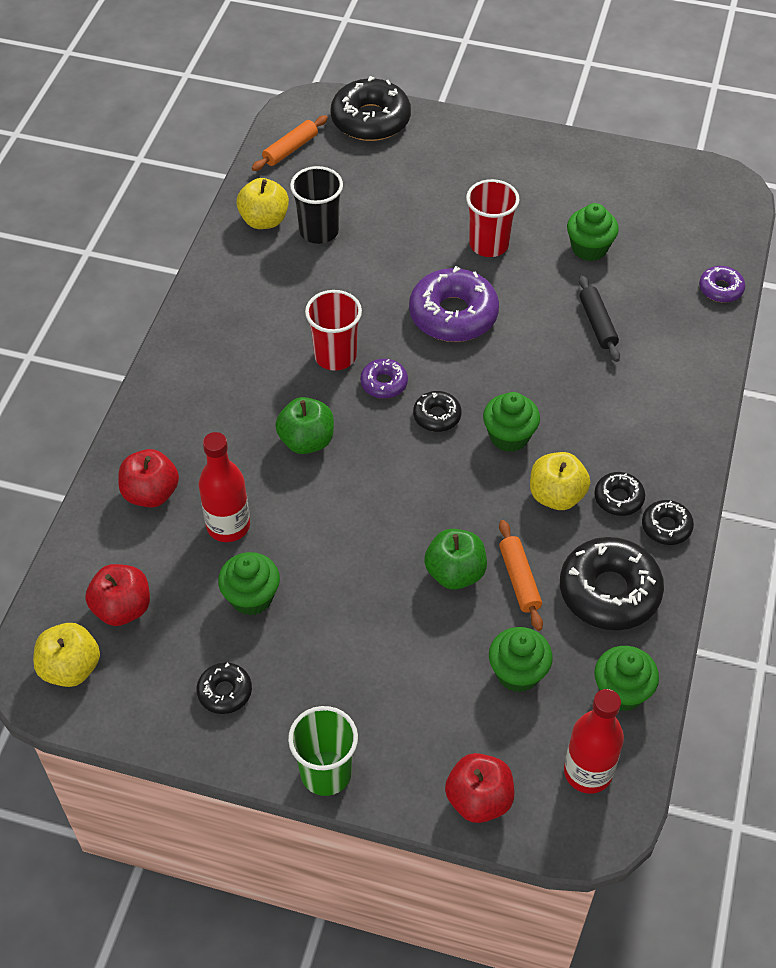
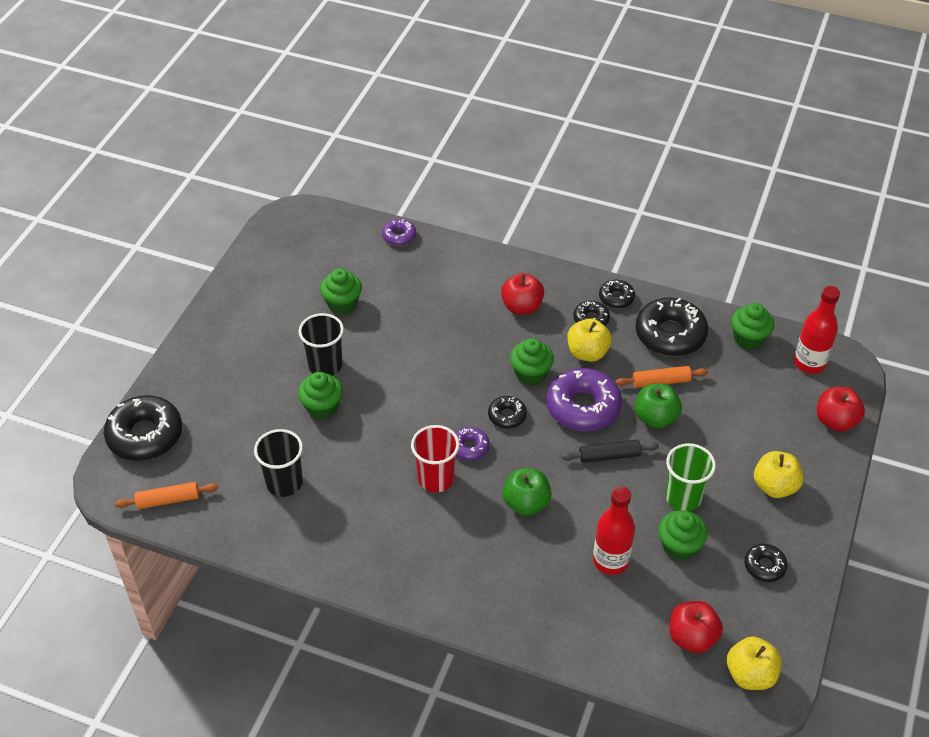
camera: 85 degrees left, 5 degrees down
red apple [118,449,179,507] -> red apple moved to [501,273,544,315]
yellow apple [236,178,289,229] -> yellow apple moved to [754,451,803,498]
orange rolling pin [252,115,328,171] -> orange rolling pin turned 60 degrees counterclockwise [115,482,218,509]
green cup [288,706,358,796] -> green cup moved to [665,443,716,511]
purple donut [409,266,499,342] -> purple donut moved to [546,368,622,431]
red cup [466,179,520,257] -> black cup [298,313,344,376]
green cupcake [489,627,553,692] -> green cupcake moved to [298,372,343,420]
black rolling pin [578,275,620,362] -> black rolling pin moved to [561,440,659,463]

